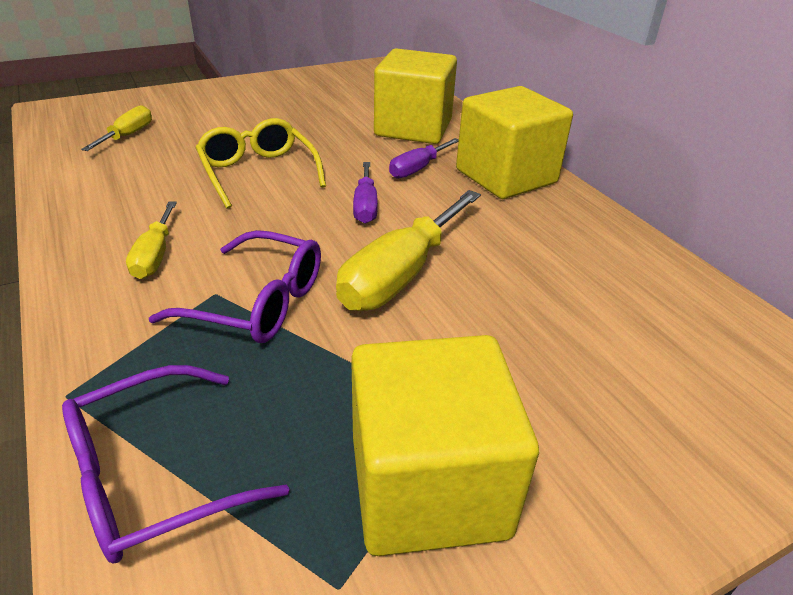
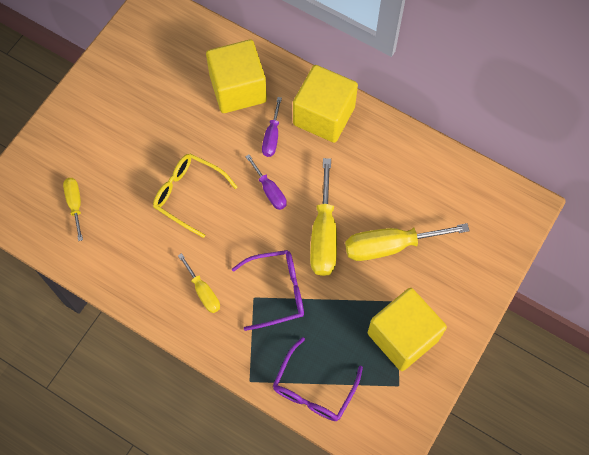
camera: 30 degrees left, 30 degrees up
none -> yellow screwdriver [345,223,470,261]

